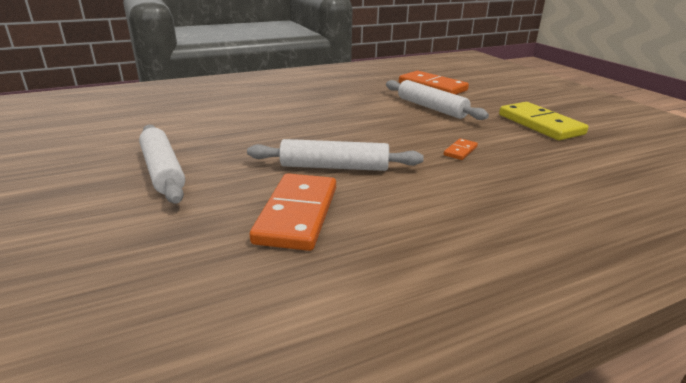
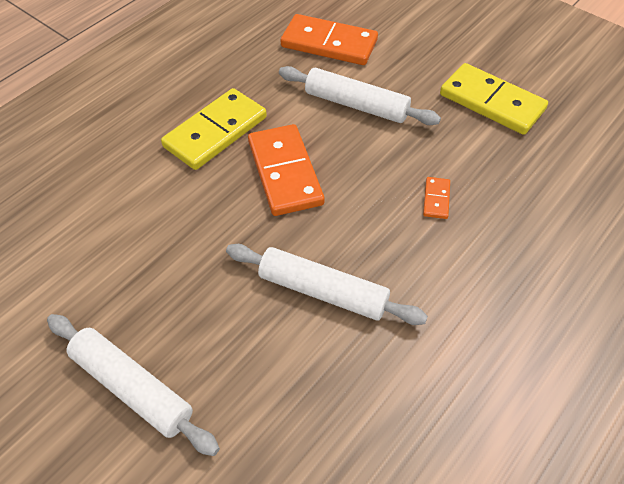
camera: 25 degrees left, 25 degrees up
white rolling pin [247,139,424,171] -> white rolling pin turned 45 degrees clockwise [226,244,428,325]
orange domino [250,173,336,251] -> orange domino moved to [248,124,324,216]
none -> yellow domino [161,88,267,170]

